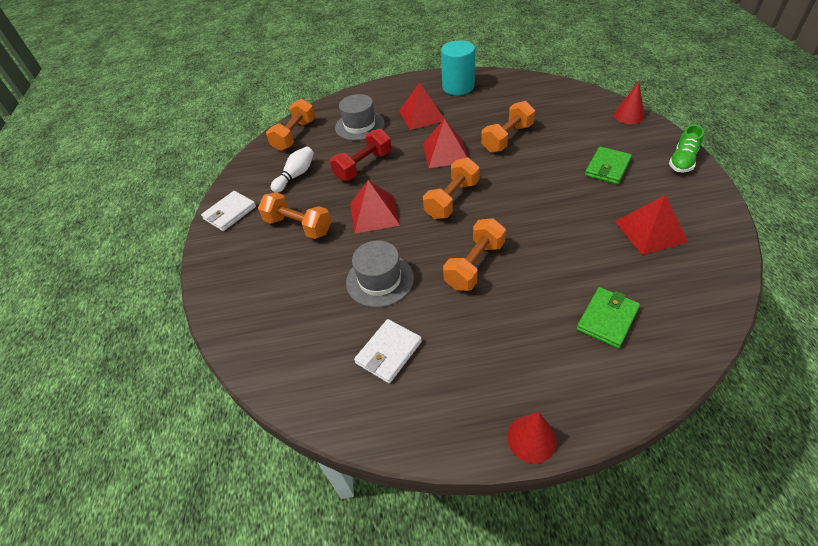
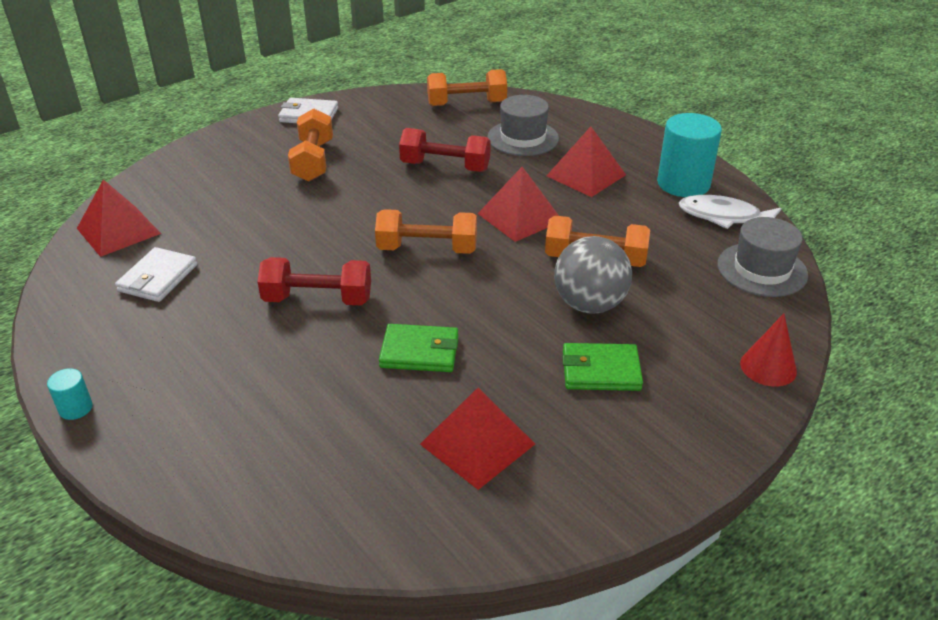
camera: 55 degrees right, 10 degrees down
white bowling pin [271,147,314,193] -> none
grey hat [346,240,414,307] -> grey hat moved to [717,217,808,297]
red pyramid [350,180,400,234] -> red pyramid moved to [77,179,161,257]
white wallet [354,319,422,383] -> white wallet turned 75 degrees counterclockwise [115,247,197,302]
orange dumbbell [443,218,506,291] -> red dumbbell [257,257,371,305]
red cone [507,412,557,463] -> turquoise cylinder [47,368,93,420]
green wallet [577,287,640,348] -> green wallet moved to [379,324,458,372]
green shoe [669,125,704,172] -> none
none -> grey ball [554,236,632,313]
none -> white fish [679,195,782,229]

